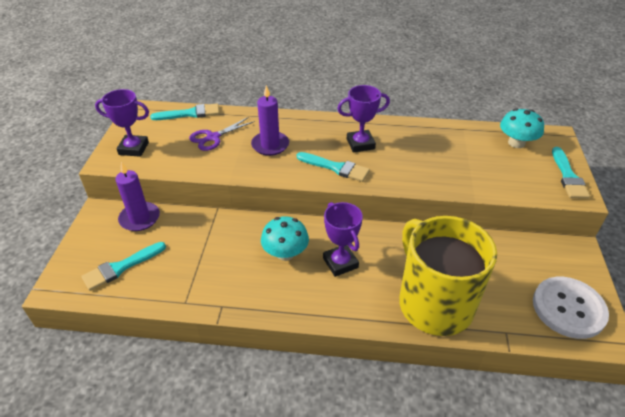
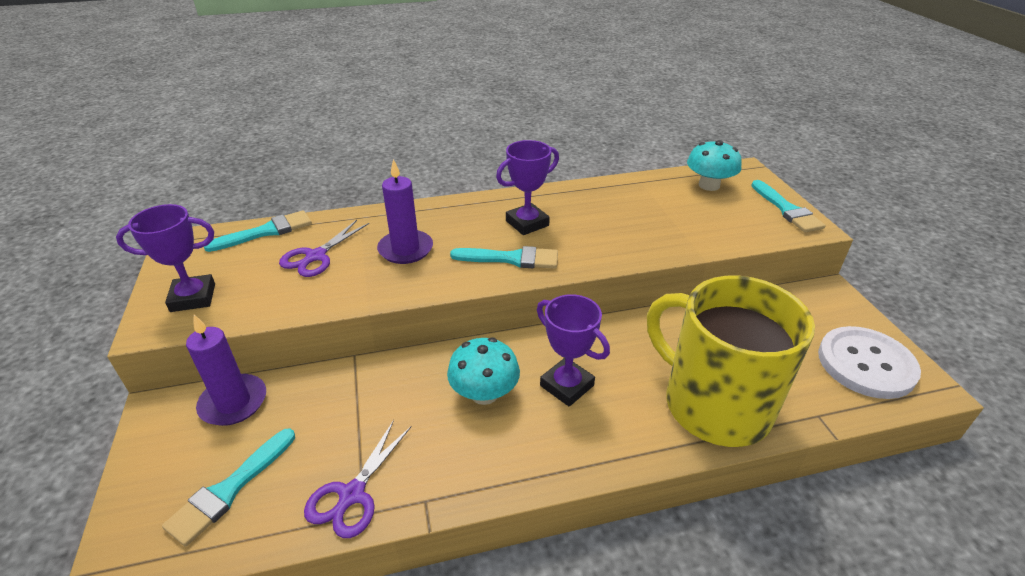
camera: 20 degrees left, 5 degrees down
none -> purple scissors [304,420,412,538]

